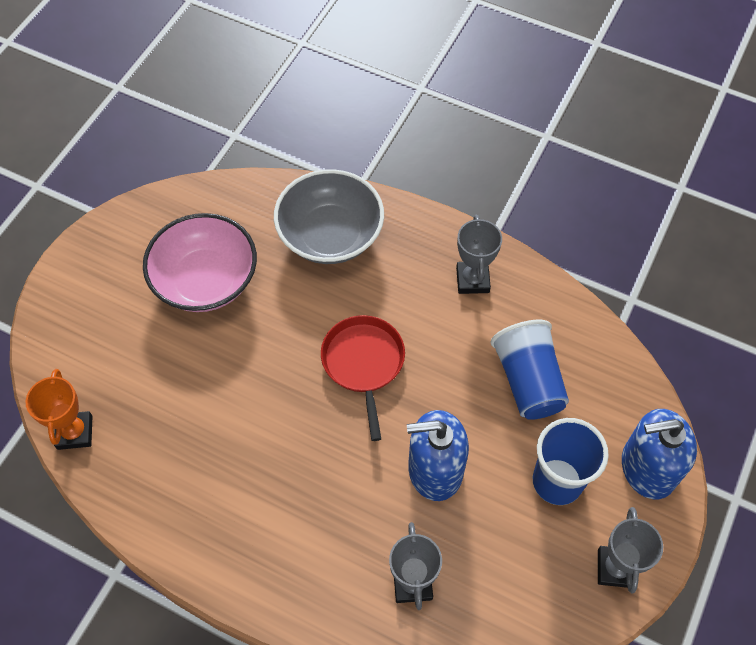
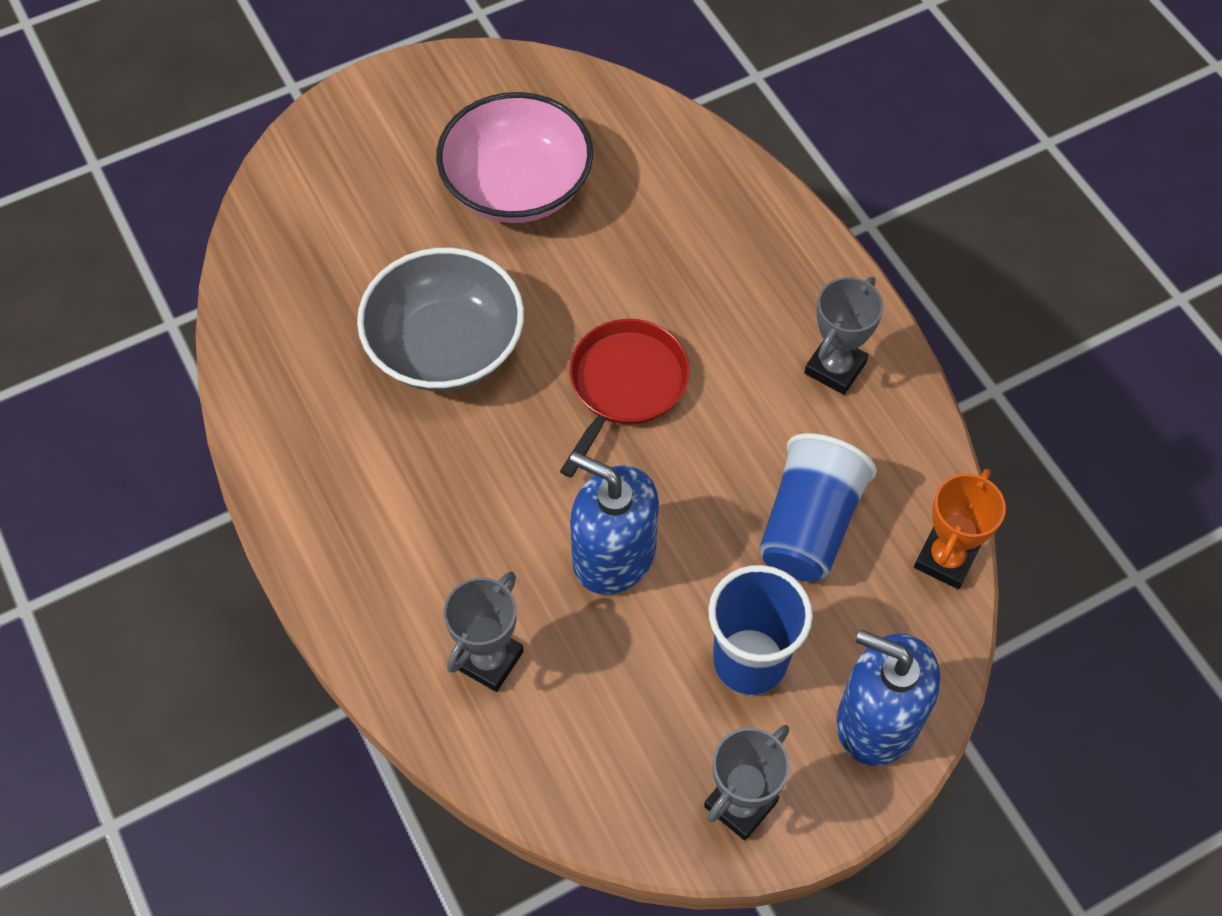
camera: 35 degrees right, 0 degrees up
orange trophy [26,369,93,450] -> orange trophy moved to [914,469,1006,589]
grey bowl [274,169,384,264] -> grey bowl moved to [357,248,524,391]

